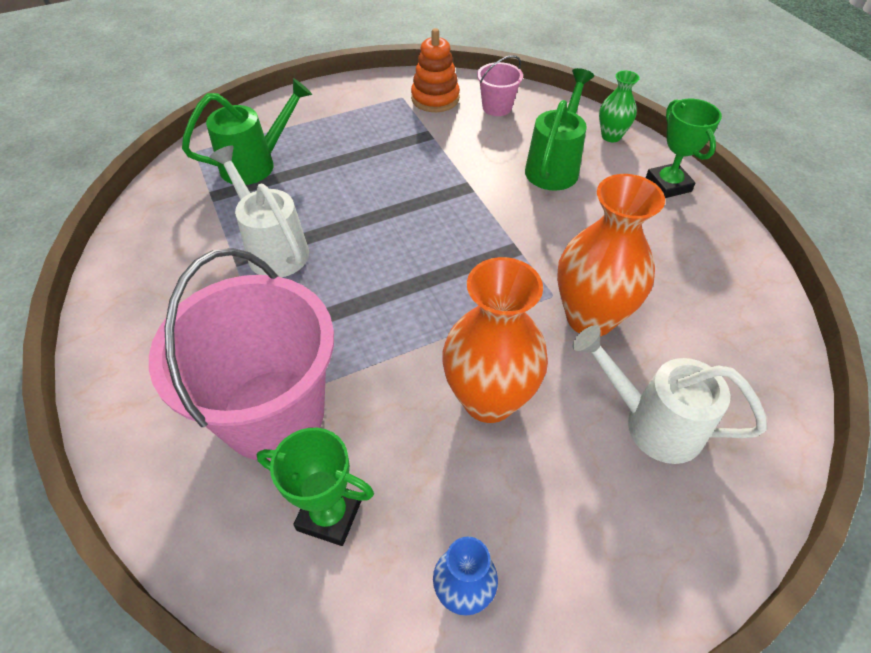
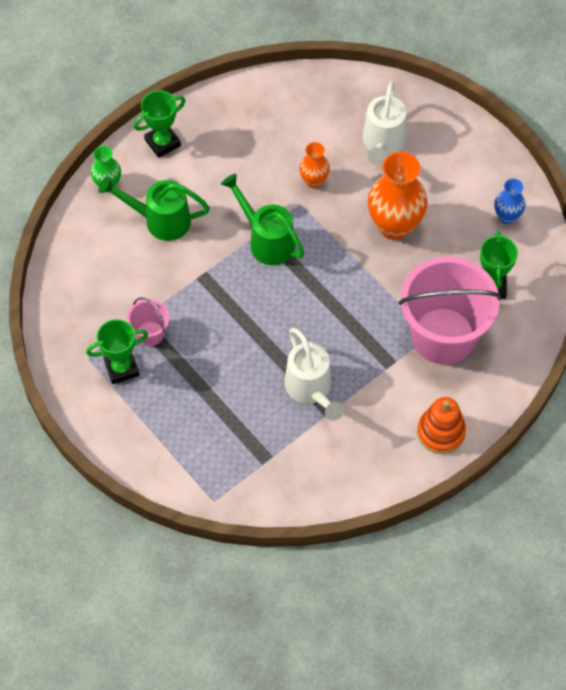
camera: 105 degrees left, 10 degrees up
green watering can [182,78,312,185] -> green watering can moved to [221,173,305,265]
white watering can [210,145,309,277] -> white watering can turned 60 degrees counterclockwise [285,328,344,421]
orange stacking toy [411,28,460,112] -> orange stacking toy moved to [417,397,466,454]
pink bucket [477,55,523,116] -> pink bucket moved to [127,297,170,346]
orange vase [557,174,665,336] -> orange vase [299,142,330,188], size x0.53
none -> green trophy [86,319,148,384]

